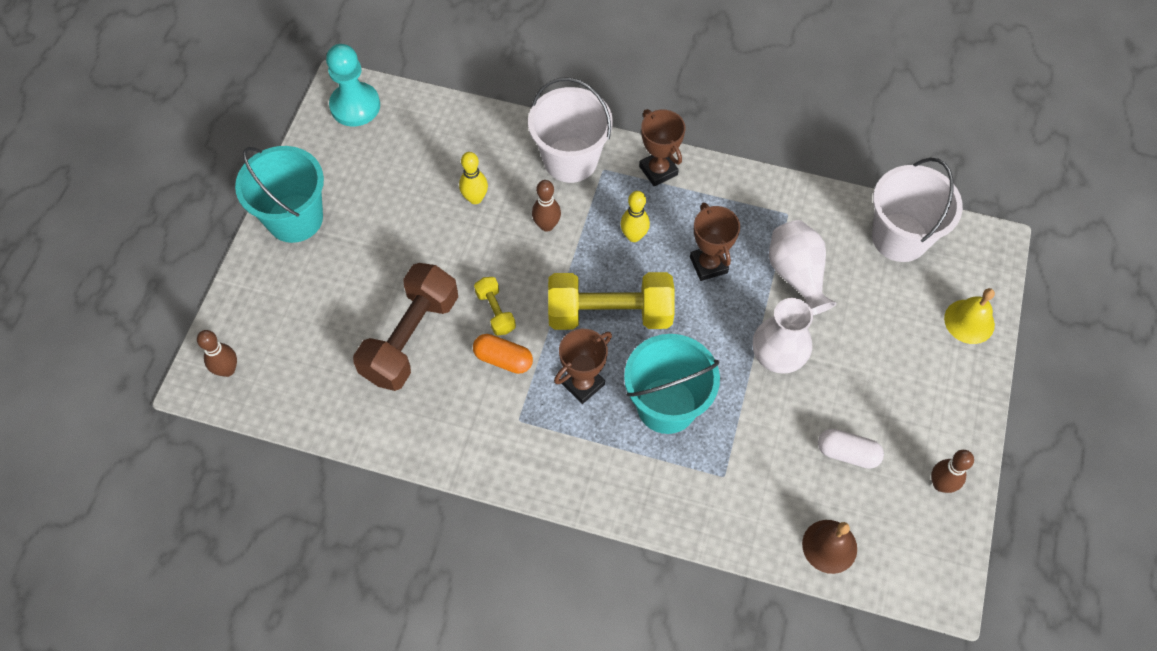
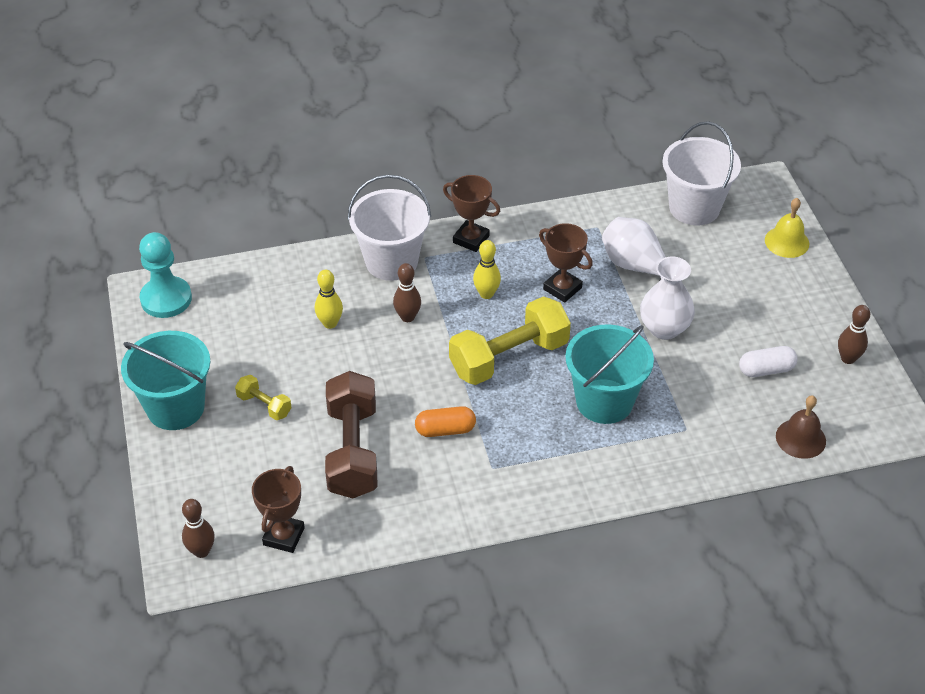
camera: 30 degrees left, 15 degrees down
yellow dumbbell [474,277,516,336] -> yellow dumbbell moved to [235,375,292,420]
brown trophy [554,329,612,404] -> brown trophy moved to [252,466,305,553]

